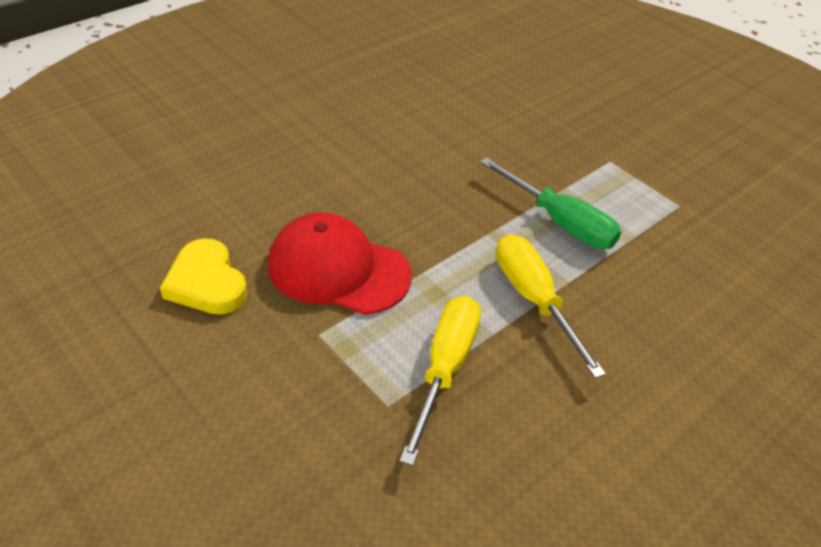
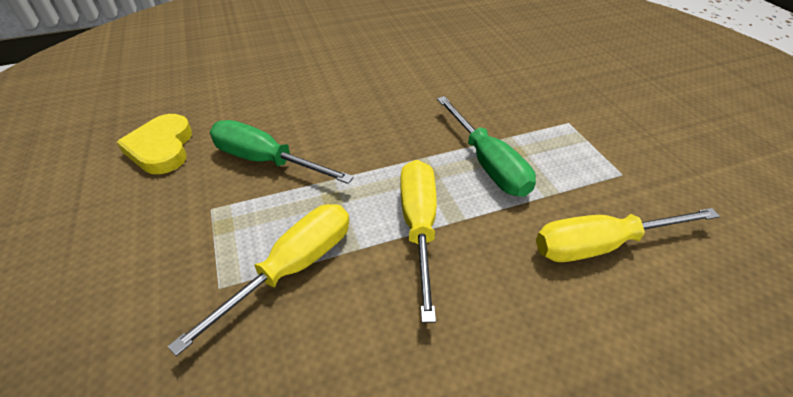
camera: 25 degrees right, 0 degrees up
red cap [268,212,412,315] -> green screwdriver [210,120,354,184]
none -> yellow screwdriver [536,208,720,262]

